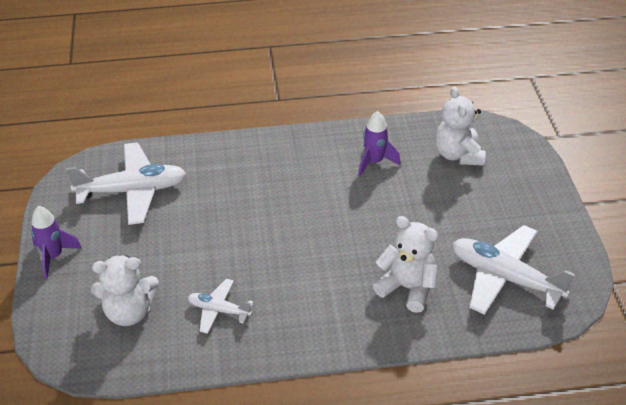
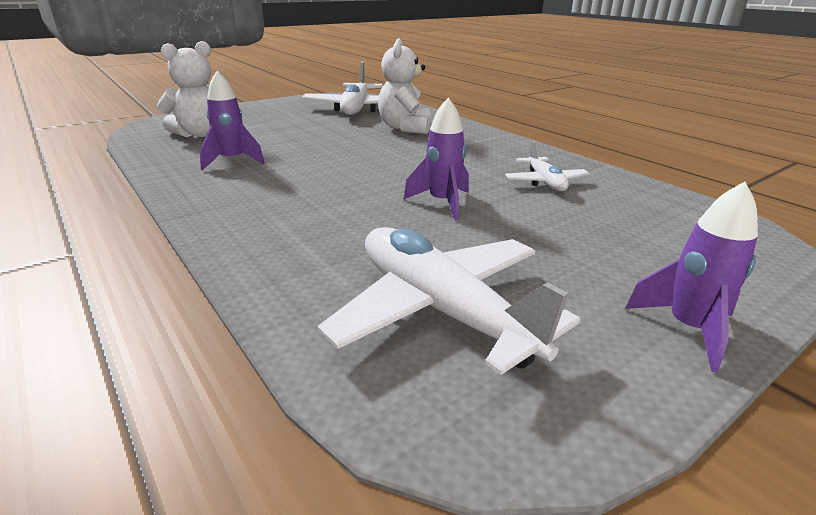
camera: 120 degrees left, 15 degrees down
white teddy bear [91,255,159,326] -> none
none -> purple rocket [403,97,469,221]

